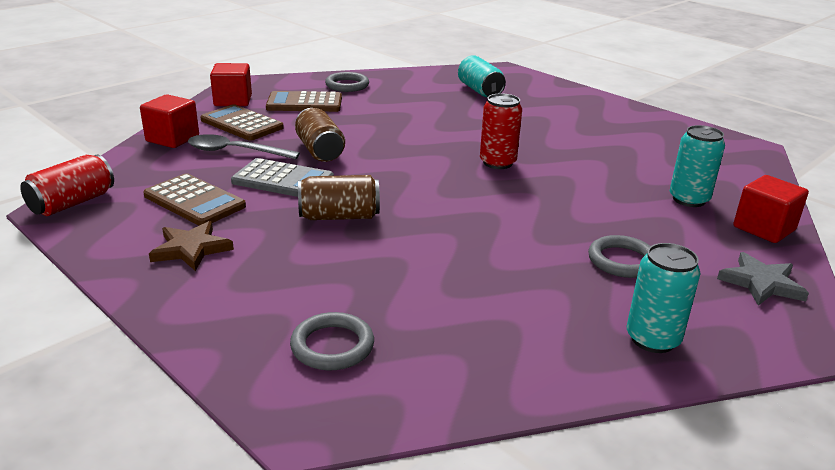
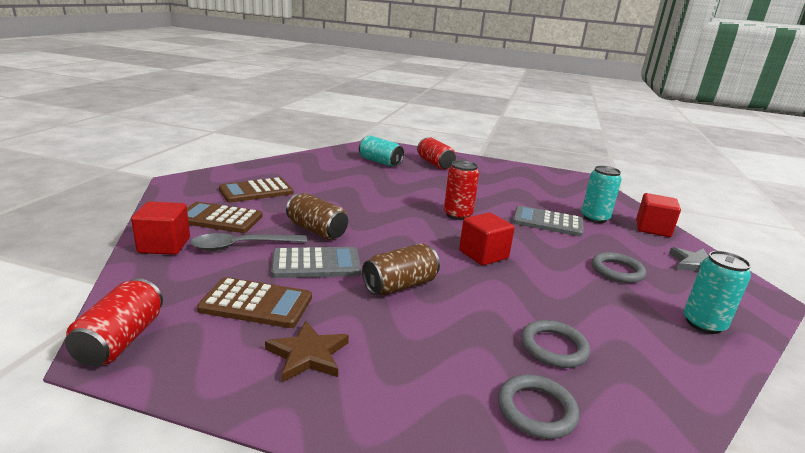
camera: 30 degrees left, 5 degrees down
red cube [210,63,252,106] -> red cube moved to [459,212,515,266]
grey ring [325,72,369,92] -> grey ring moved to [521,320,590,368]
none -> red can [417,138,456,170]
none -> grey calculator [512,206,584,237]

